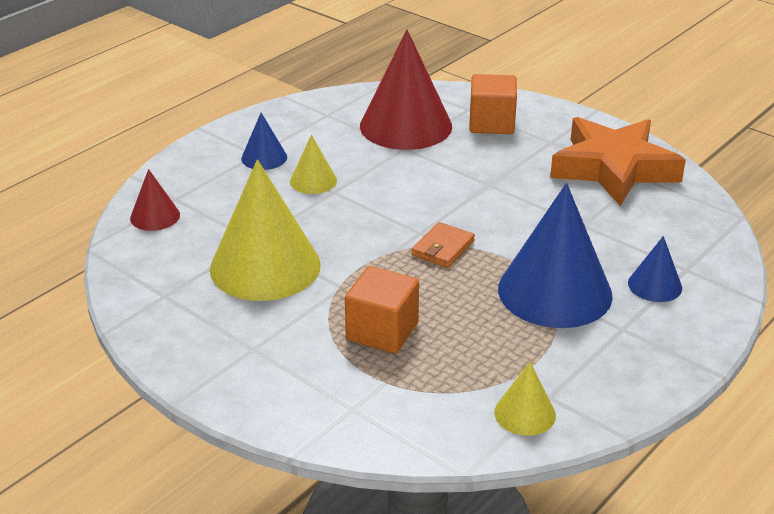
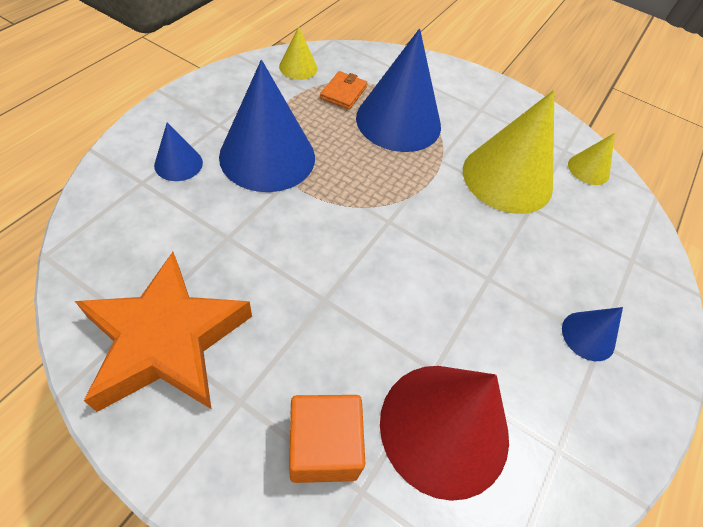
camera: 165 degrees right, 20 degrees up
red cone [130,169,180,231] -> none
yellow cone [290,135,337,194] -> yellow cone moved to [568,133,615,185]
orange cube [345,266,419,354] -> blue cone [356,28,441,152]
orange wallet [411,222,475,268] -> orange wallet moved to [320,71,367,110]

